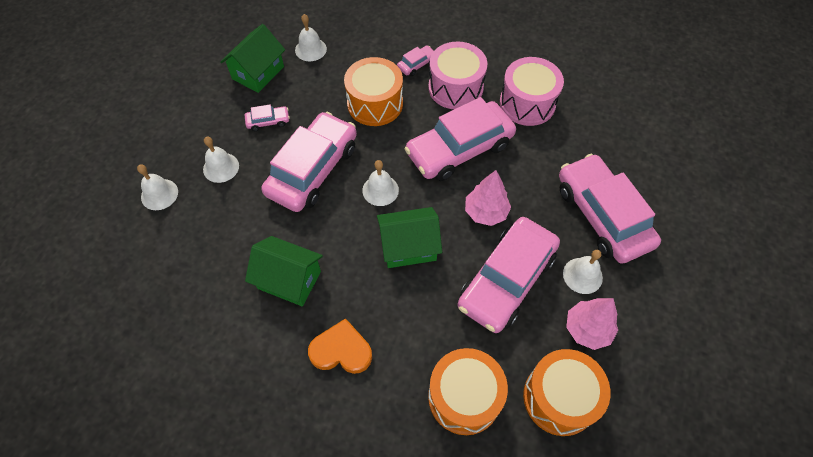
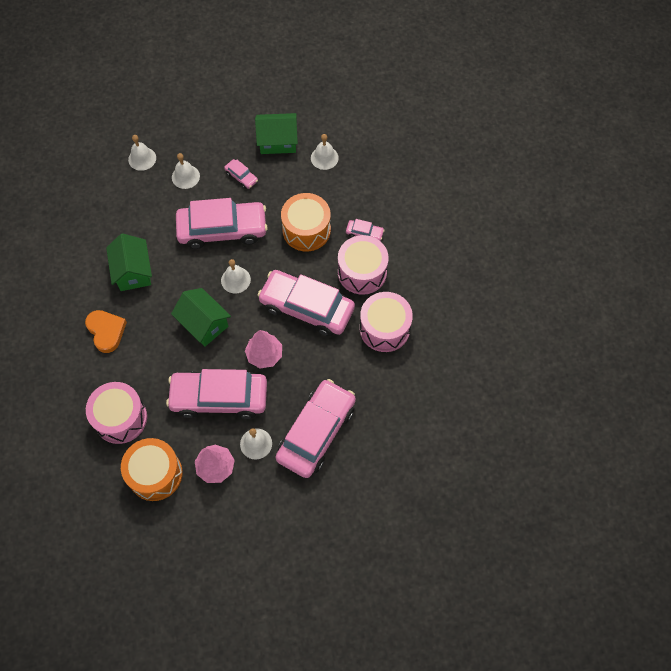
camera: 55 degrees right, 5 degrees up
orange drum [428,348,508,435] -> pink drum [86,382,147,444]

